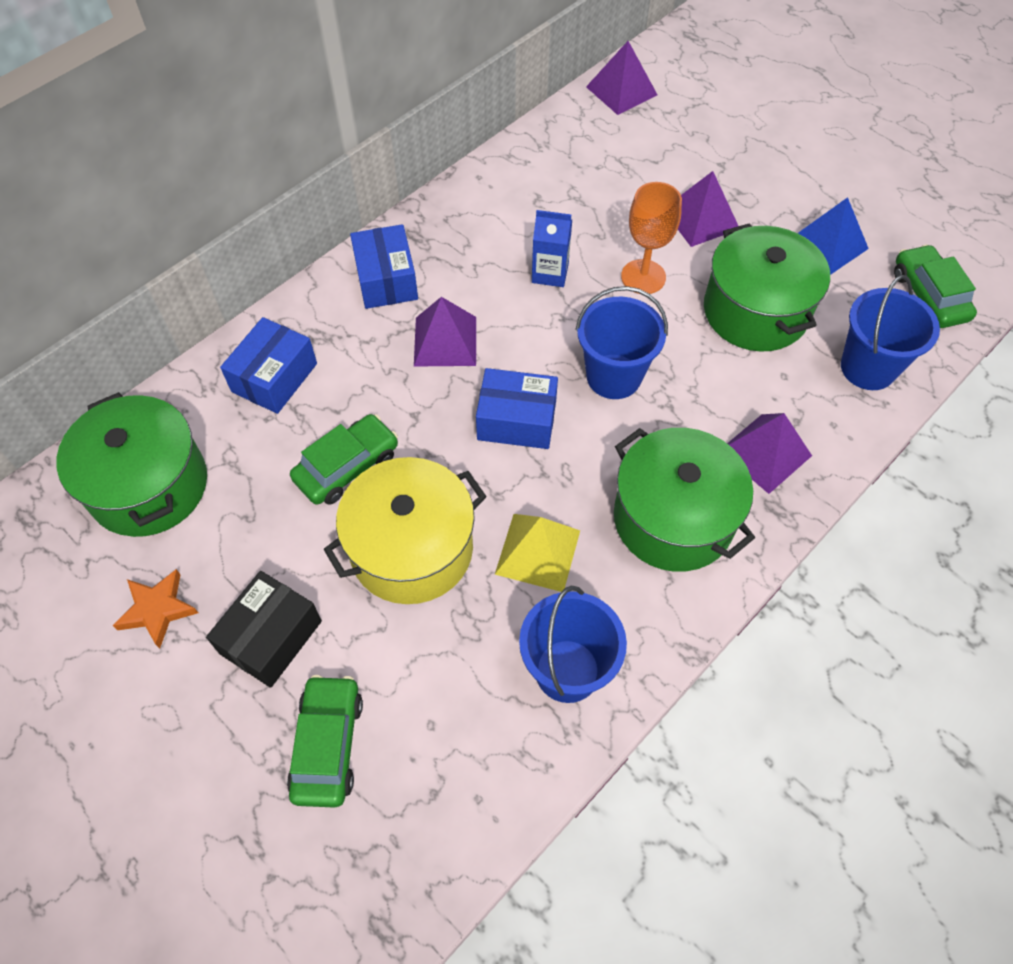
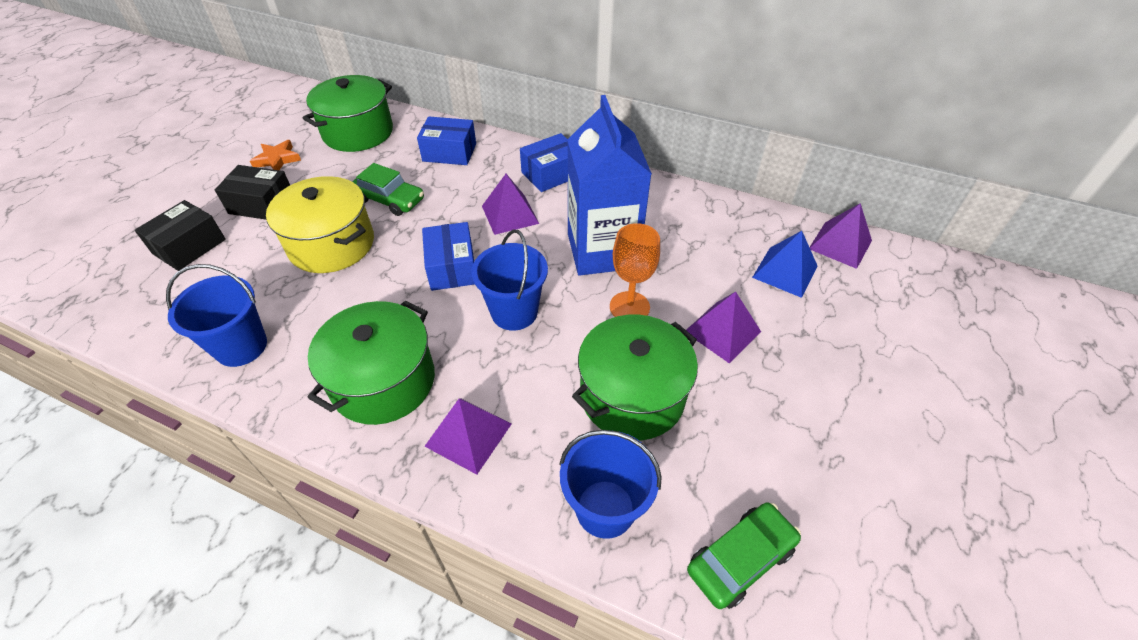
camera: 70 degrees right, 10 degrees down
green car [287,675,363,808] -> black box [135,200,226,271]
yellow pyramid [495,514,580,592] -> none
blue carton [532,210,572,287] -> blue carton [567,95,652,276], size x2.24
blue pyramid [798,197,869,275] -> blue pyramid moved to [752,231,818,298]

